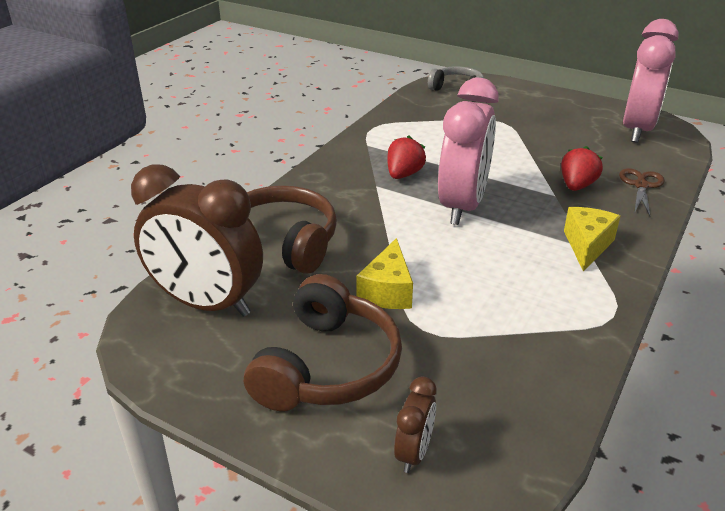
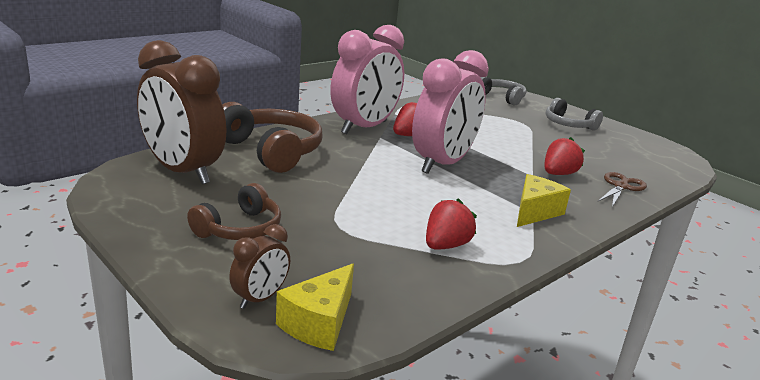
camera: 15 degrees right, 10 degrees down
brown headphones [244,274,402,411] -> brown headphones [187,183,281,240], size x0.62
yellow cheese [356,238,413,309] -> yellow cheese moved to [276,264,354,351]
pink clock [623,19,678,143] -> pink clock moved to [330,25,404,134]
none -> red strawberry [426,198,477,249]
none -> grey headphones [546,98,603,131]

